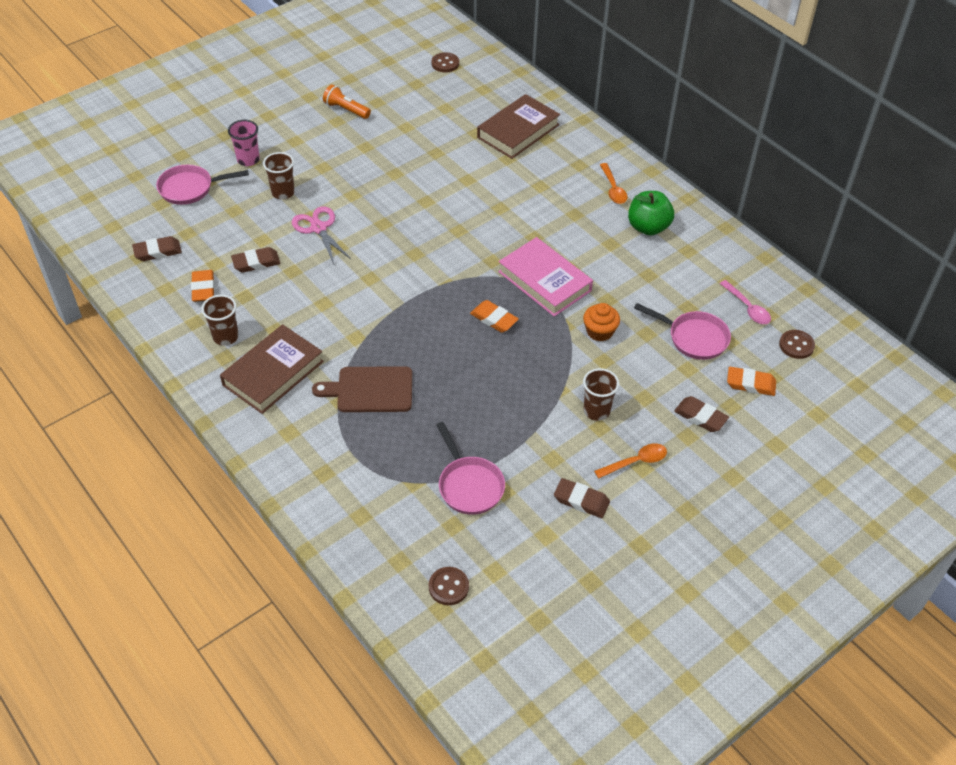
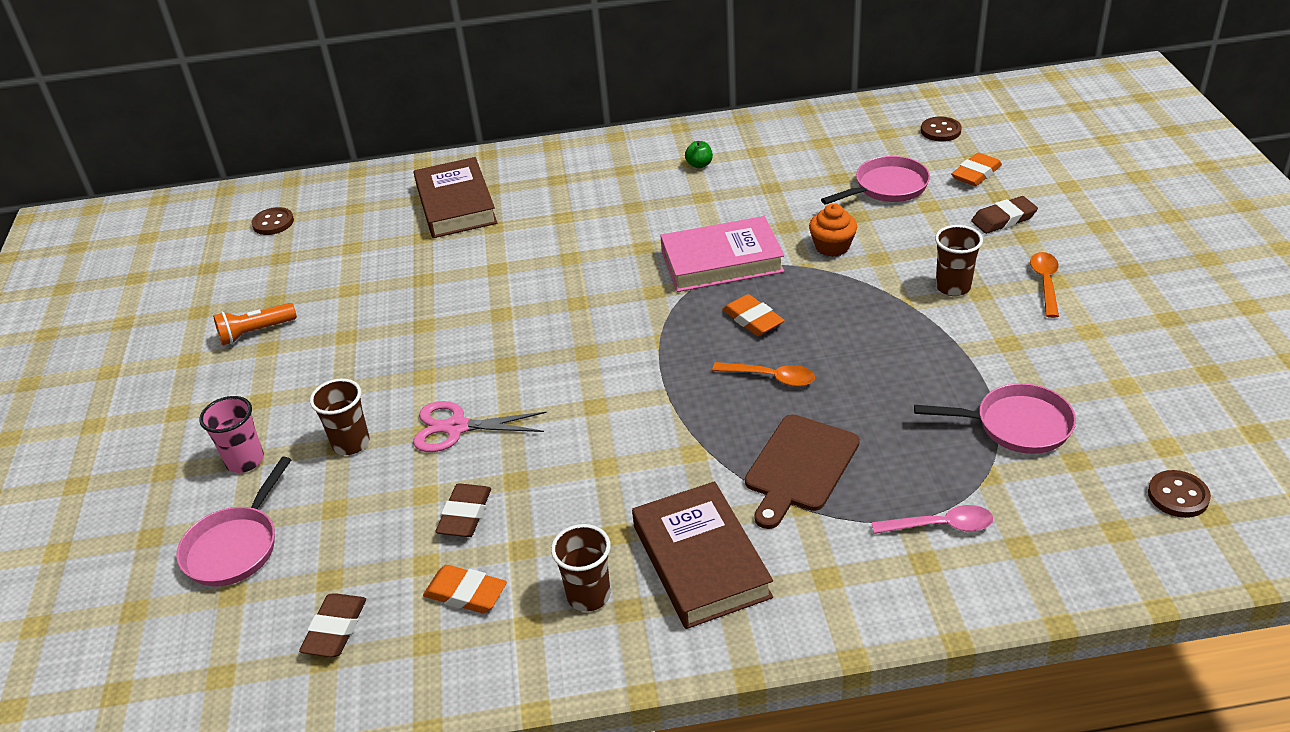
camera: 55 degrees left, 10 degrees down
orange eraser [470,300,519,333] -> orange eraser turned 75 degrees clockwise [722,294,785,336]
brown eraser [554,478,610,518] -> none
orange spoon [600,163,628,204] -> orange spoon moved to [712,362,815,387]
green apple [628,191,674,235] -> green apple [685,141,713,168], size x0.49
pink spoon [720,280,771,324] -> pink spoon moved to [871,505,993,534]

